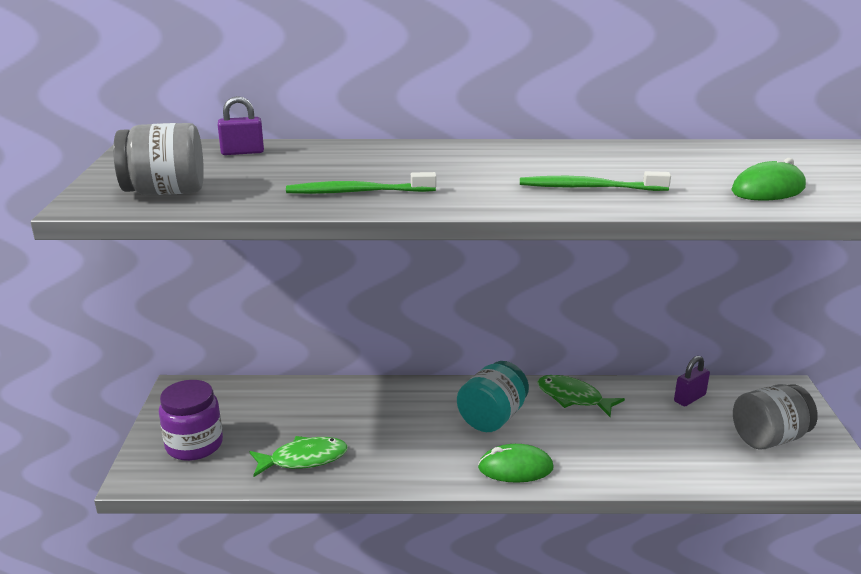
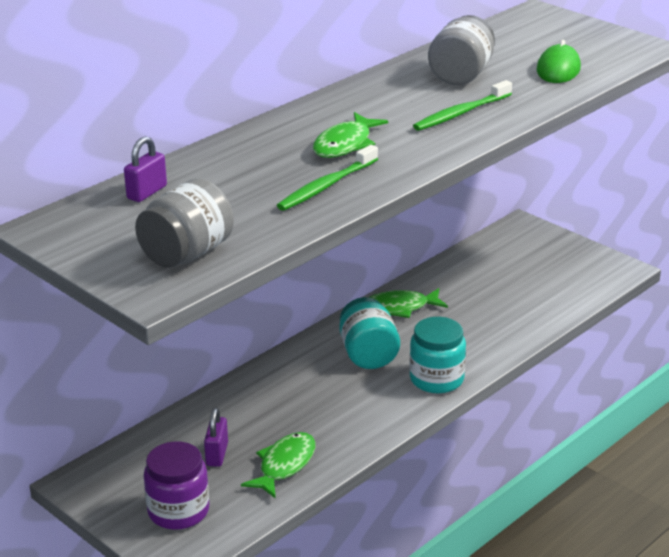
camera: 45 degrees left, 5 degrees up
green mouse [478,444,553,483] -> turquoise jar [409,317,466,393]
purple padlock [674,356,710,406] -> purple padlock moved to [204,408,228,467]
grey jar [733,384,818,449] -> grey jar moved to [428,15,495,85]
none -> green fish [313,112,388,158]

